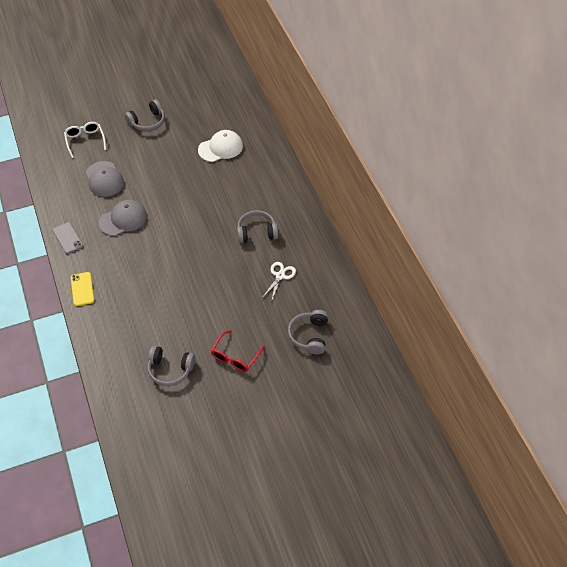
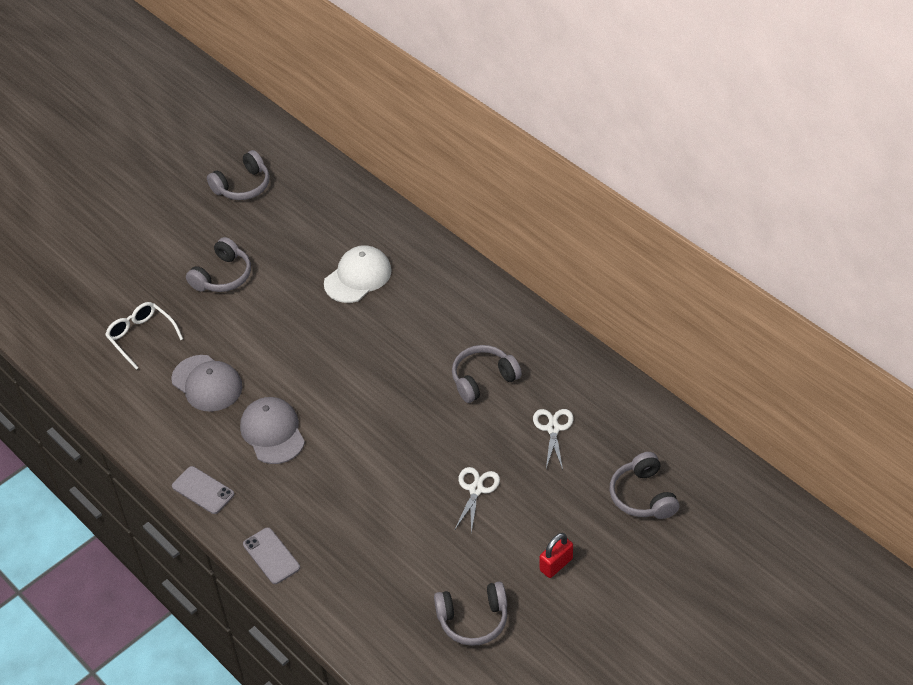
camera: 20 degrees left, 5 degrees down
yellow phone [71,272,94,306] -> grey phone [243,528,300,584]
grey cap [99,200,147,236] -> grey cap turned 60 degrees counterclockwise [240,397,305,464]
red glasses [211,330,265,372] -> red padlock [540,533,573,578]
none -> grey headphones [207,150,270,200]
none -> white scissors [454,467,500,534]

